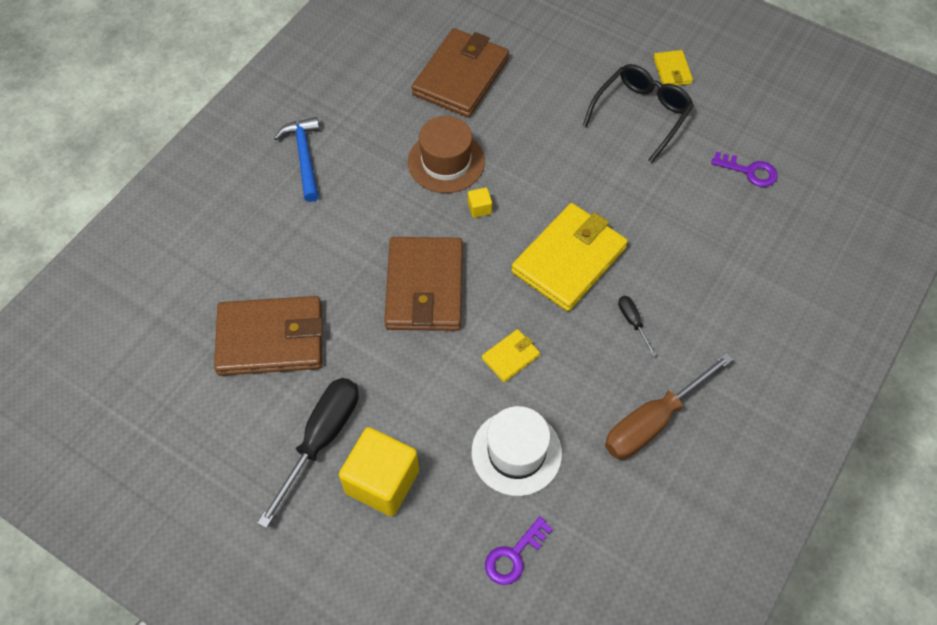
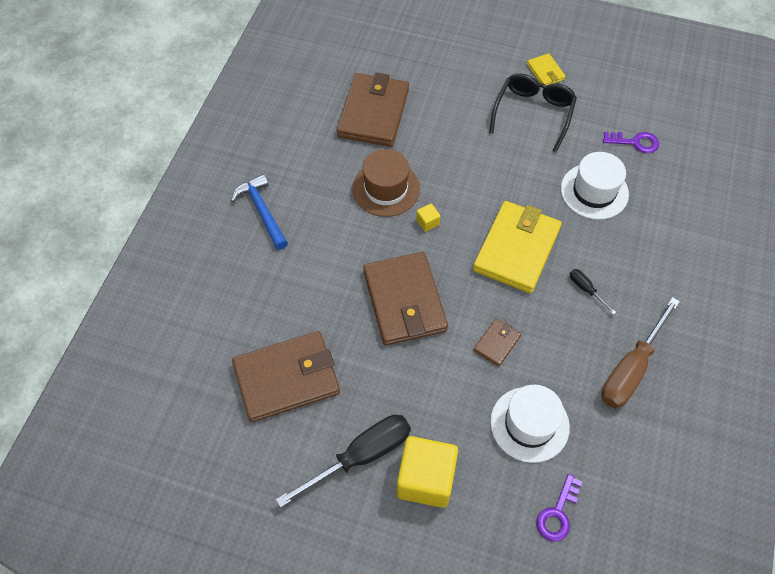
camera: 15 degrees left, 0 degrees up
black screwdriver [257,378,359,528] -> black screwdriver turned 45 degrees clockwise [276,415,411,508]
yellow wallet [482,329,540,382] -> brown wallet [473,319,521,367]
none -> white hat [561,152,629,220]

